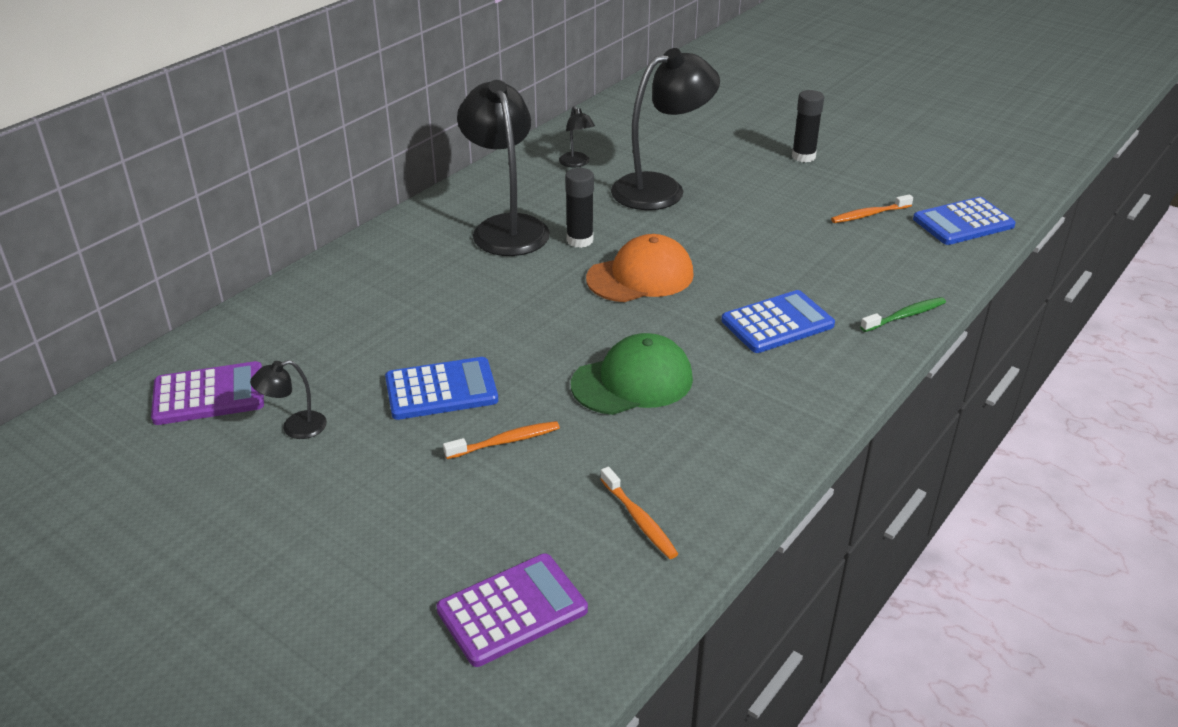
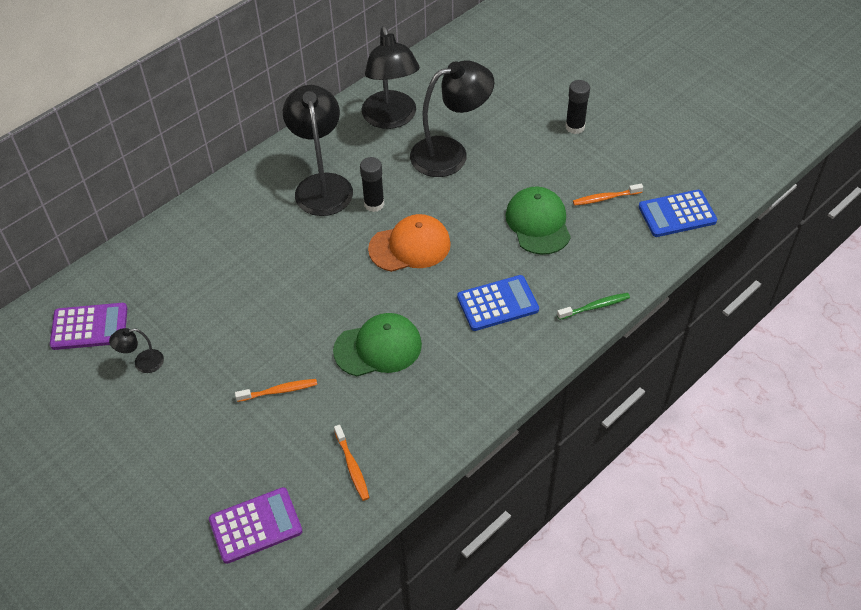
camera: 10 degrees right, 15 degrees up
blue calculator [385,357,498,420] -> none
black lamp [559,106,595,167] -> black lamp [361,26,420,129], size x2.26
none -> green cap [505,186,571,255]

